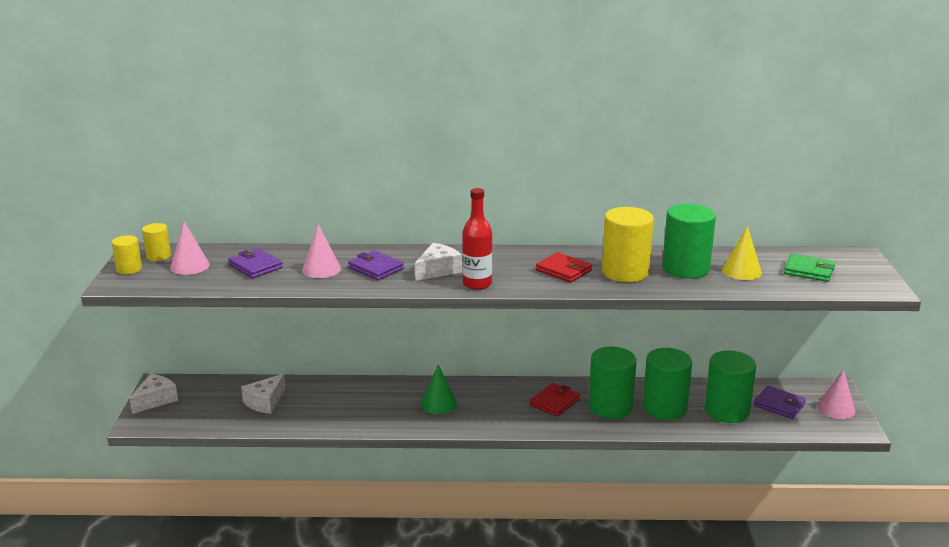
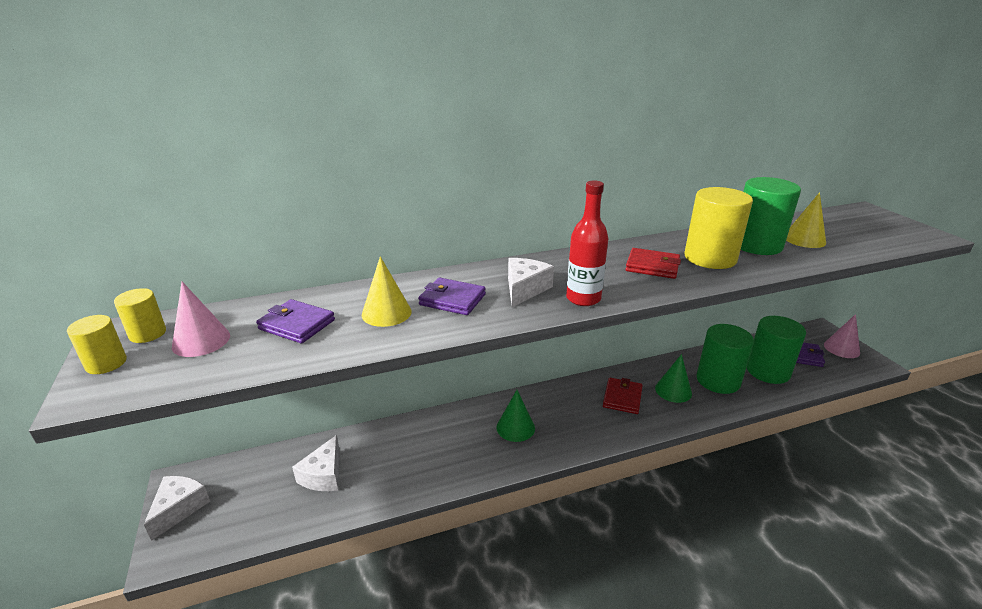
camera: 20 degrees left, 5 degrees up
pink cone [302,224,341,278] -> yellow cone [362,256,412,327]
green cylinder [588,347,637,419] -> green cone [655,354,692,403]
green wallet [784,254,835,282] -> none

